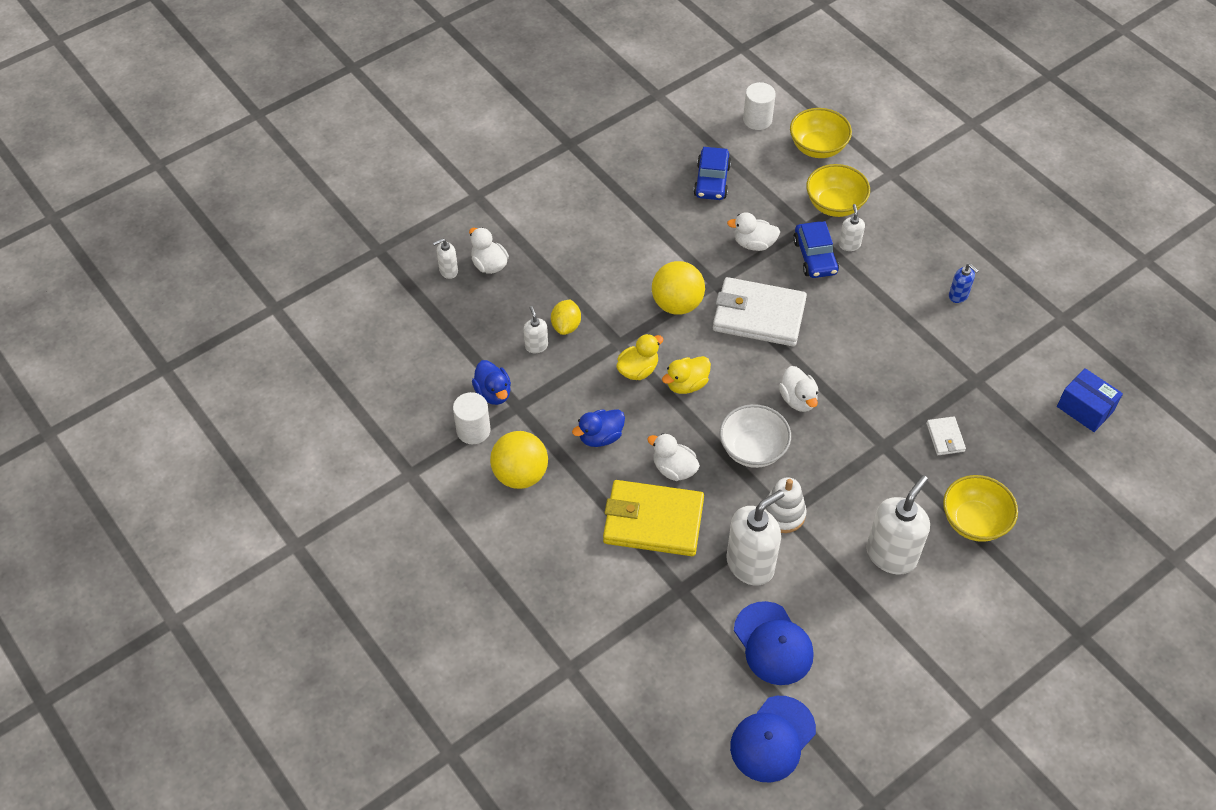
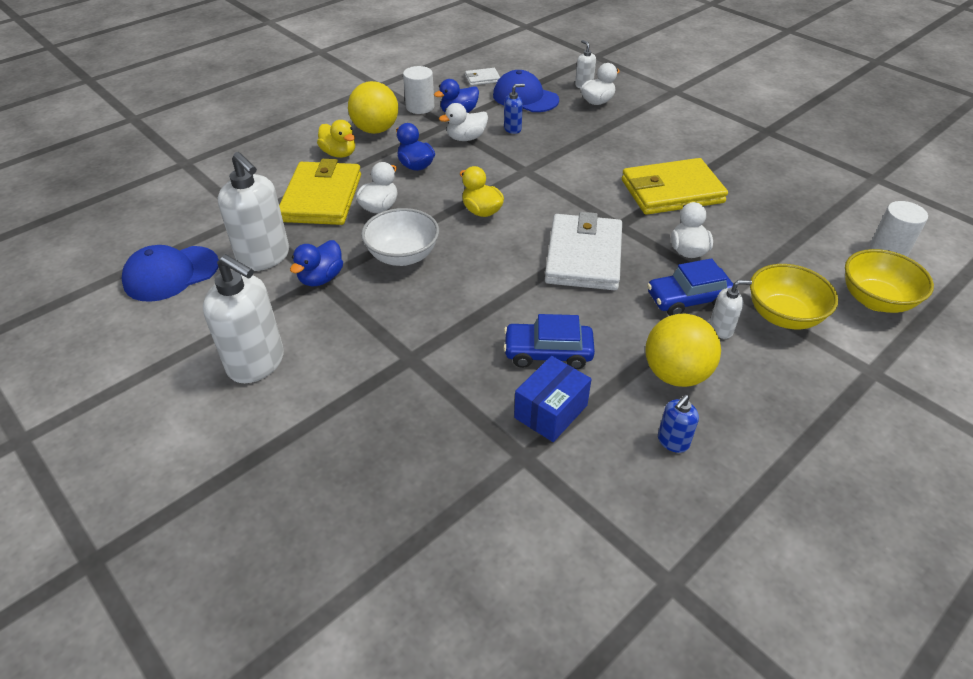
camera: 85 degrees right, 10 degrees down
white soap dispenser [524,306,548,353] -> blue soap dispenser [504,84,525,134]
yellow lemon [551,299,581,335] -> none
yellow duck [616,334,664,380] -> yellow duck moved to [317,120,355,158]
yellow ball [652,261,705,315] -> yellow ball moved to [646,313,721,387]
blue car [693,147,731,200] -> blue car moved to [503,314,595,369]
blue cap [730,696,816,783] -> blue cap moved to [493,70,559,112]
white stacking toy [765,478,807,533] -> blue duck [290,240,343,286]
white duck [779,366,818,412] -> white duck moved to [439,103,488,141]
white wallet [926,416,966,455] -> white wallet moved to [465,68,500,86]
yellow bowl [943,475,1018,542] -> none
blue box [1057,368,1123,432] -> blue box moved to [514,356,592,442]
none -> yellow wallet [622,158,728,215]

